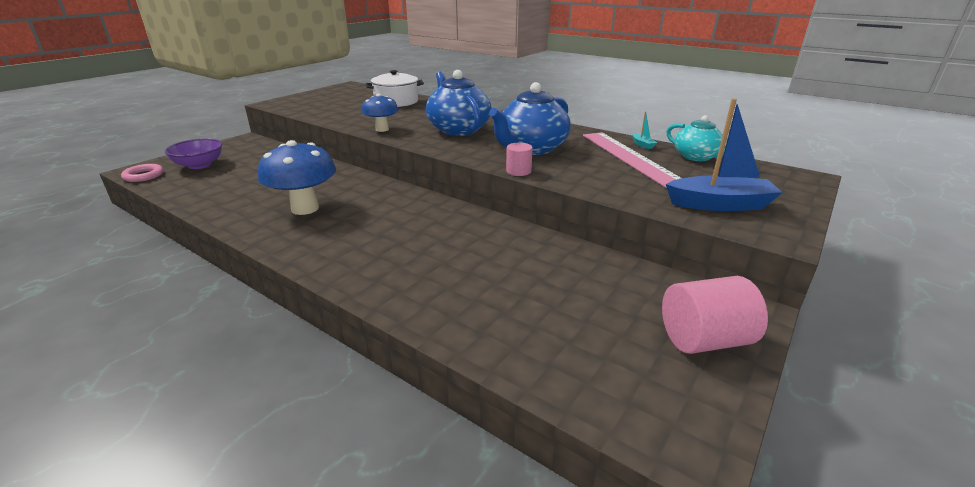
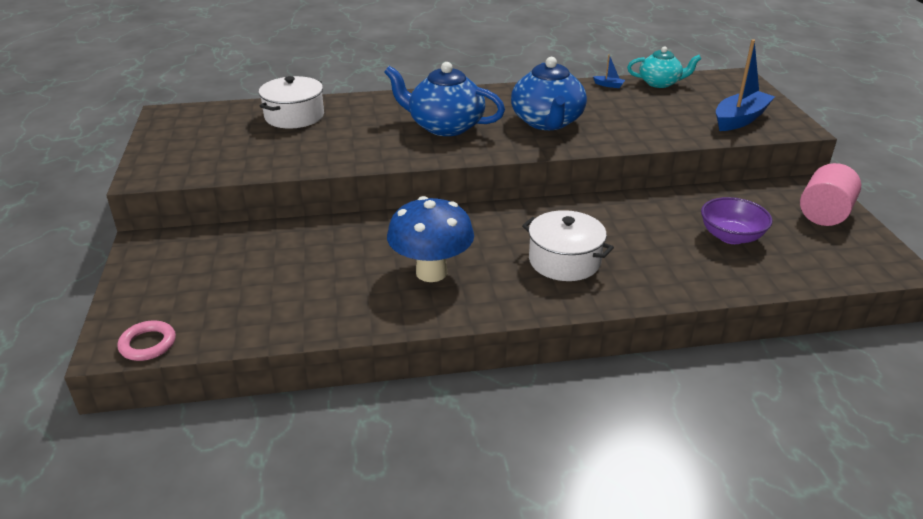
camera: 45 degrees left, 5 degrees up
purple bowl [165,138,222,169] -> purple bowl moved to [701,197,773,244]
blue mushroom [362,94,399,132] -> none
pink cylinder [506,143,533,176] -> none
pink ruler [583,132,682,188] -> none
turquoise boat [632,111,657,149] -> blue boat [593,54,625,88]
none -> white pot [522,210,614,281]

